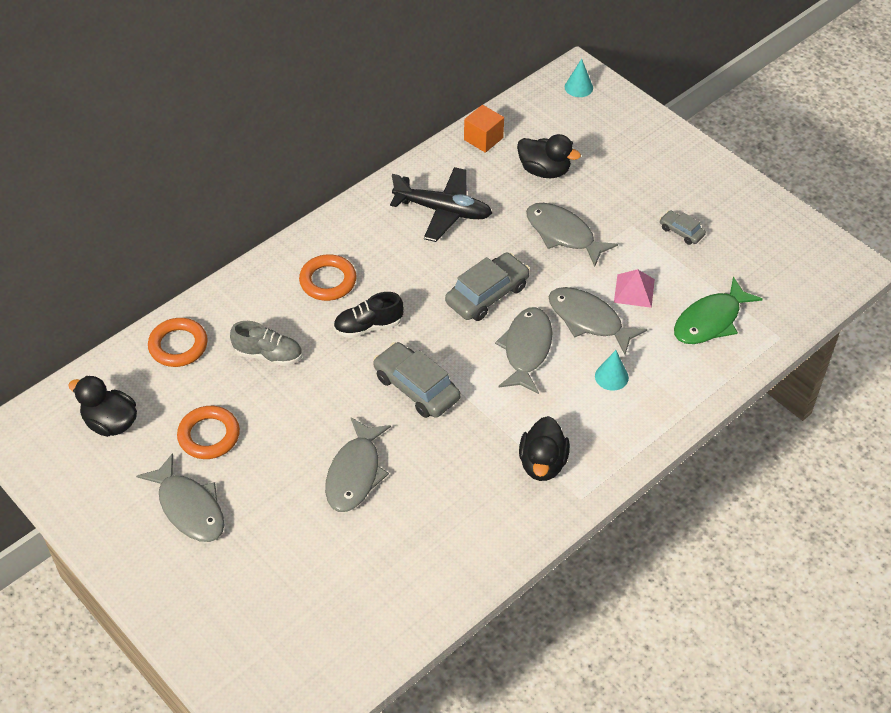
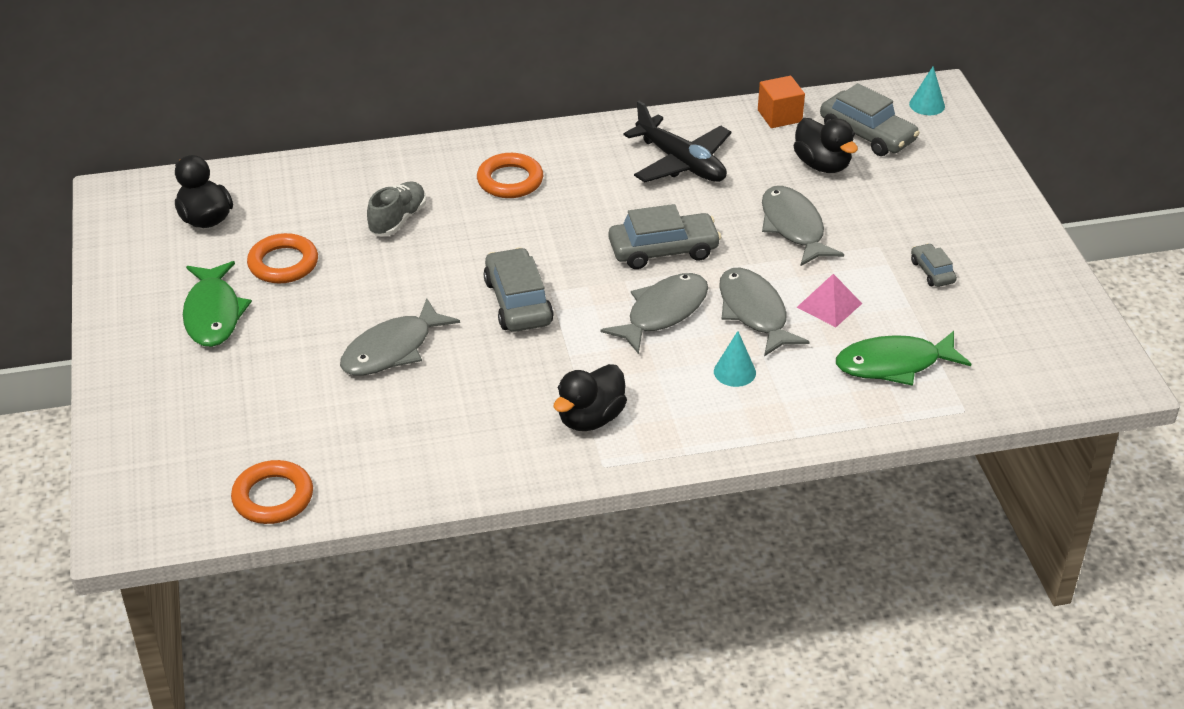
camera: 30 degrees right, 10 degrees down
grey fish [136,453,224,542] -> green fish [183,261,252,347]
orange ring [148,318,208,367] -> orange ring moved to [231,460,313,524]
grey shoe [230,321,302,366] -> grey shoe turned 105 degrees counterclockwise [367,181,426,236]
black shoe [333,292,404,338] -> none
none -> grey car [820,83,920,156]

